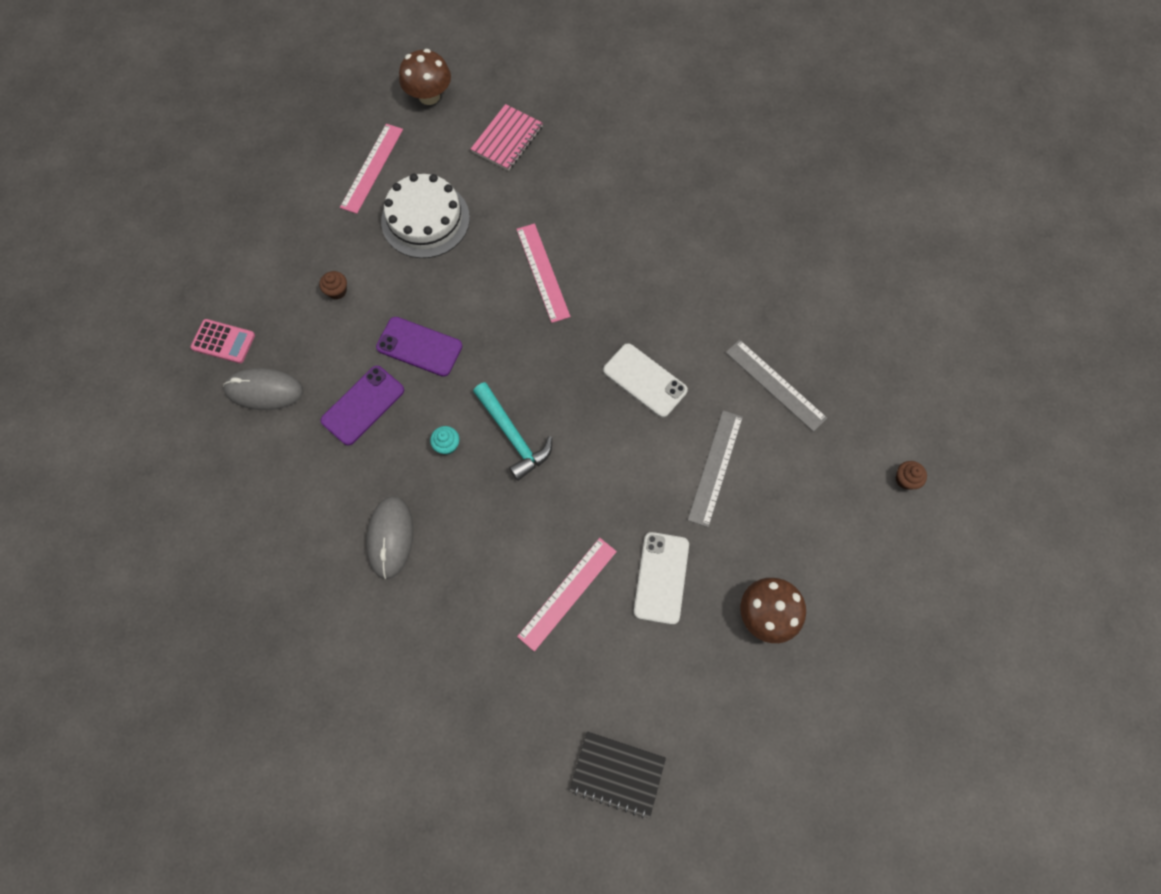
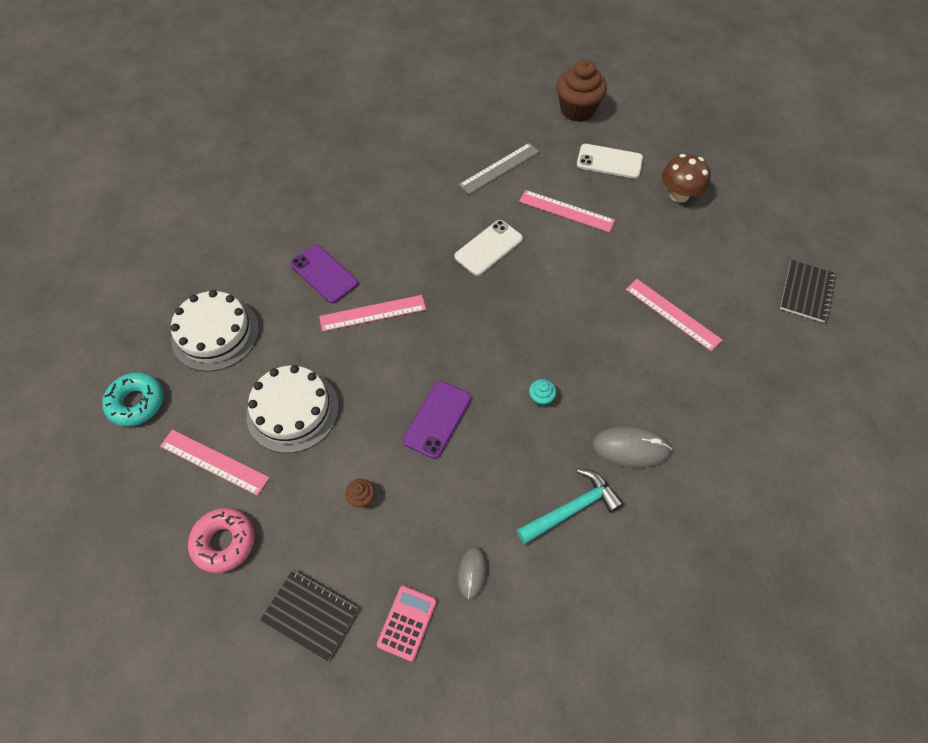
camera: 85 degrees left, 10 degrees down
grey mouse [223,368,303,410] -> grey mouse [458,546,487,600], size x0.61
purple phone [320,366,404,446] -> purple phone moved to [290,245,358,303]
brown mushroom [399,49,451,105] -> turquoise donut [102,372,164,427]
pink notebook [471,104,543,171] -> white cake [171,290,259,372]
turquoise hammer [473,382,552,481] -> turquoise hammer moved to [517,469,623,544]
white phone [634,532,689,625] -> white phone moved to [577,144,643,179]
grey ruler [688,410,743,527] -> pink ruler [519,190,615,232]
brown cupcake [896,461,927,490] -> brown cupcake [556,60,607,122], size x2.36
none -> pink donut [188,508,255,573]
none -> black notebook [260,570,359,661]

